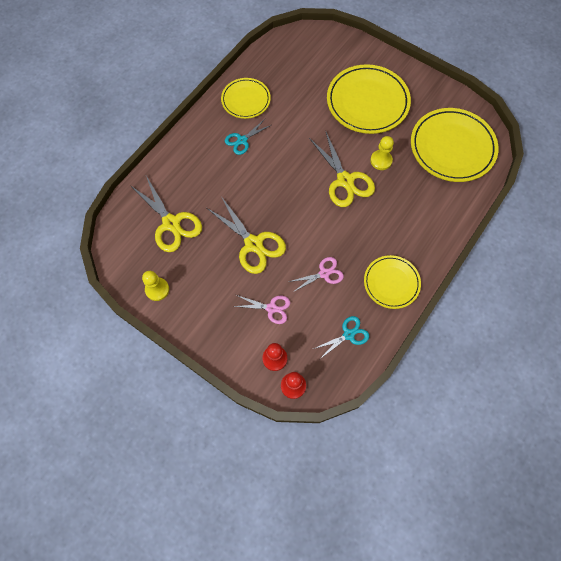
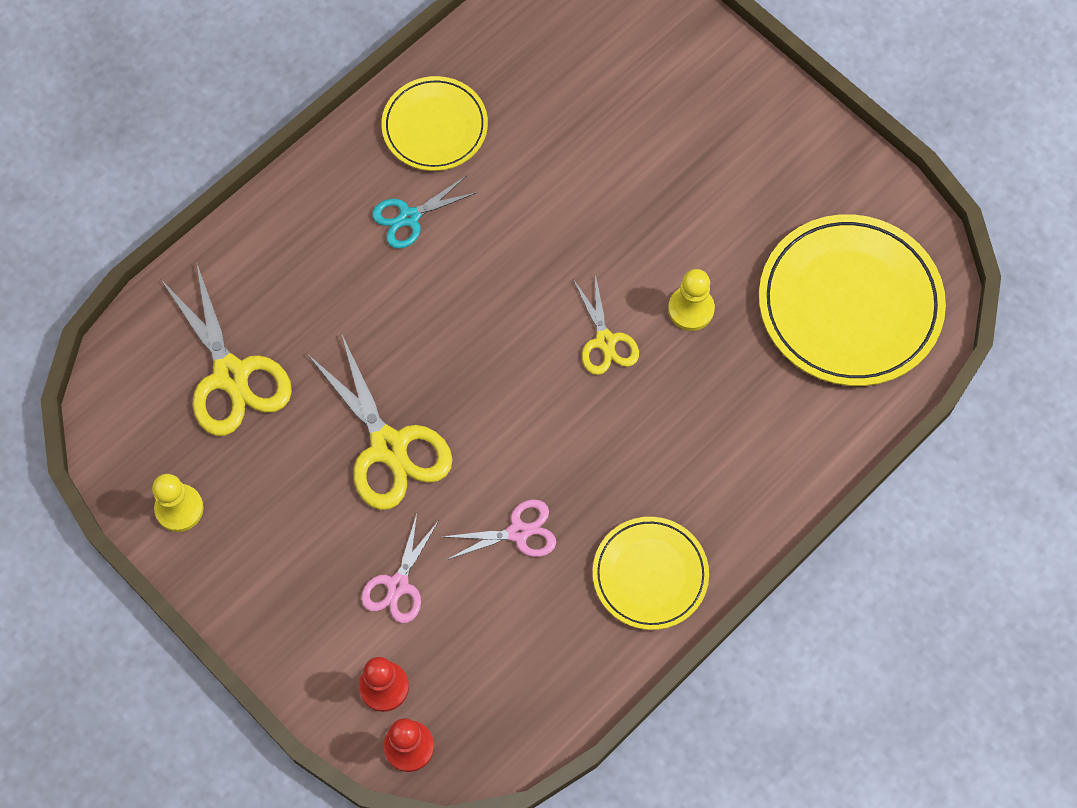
camera: 10 degrees right, 0 degrees up
pink scissors [233,295,290,324] -> pink scissors turned 90 degrees clockwise [361,514,439,623]
yellow scissors [309,132,375,207] -> yellow scissors [573,274,639,375], size x0.58
turquoise scissors [313,316,369,359] -> none
yellow plate [327,64,411,134] -> none

